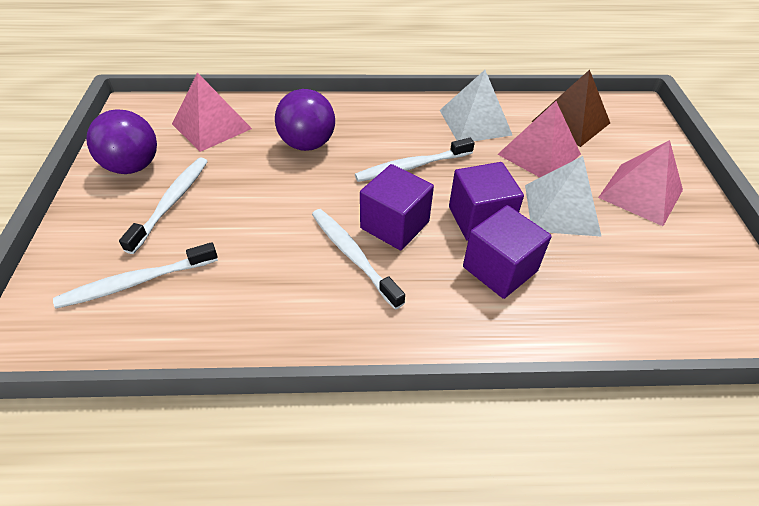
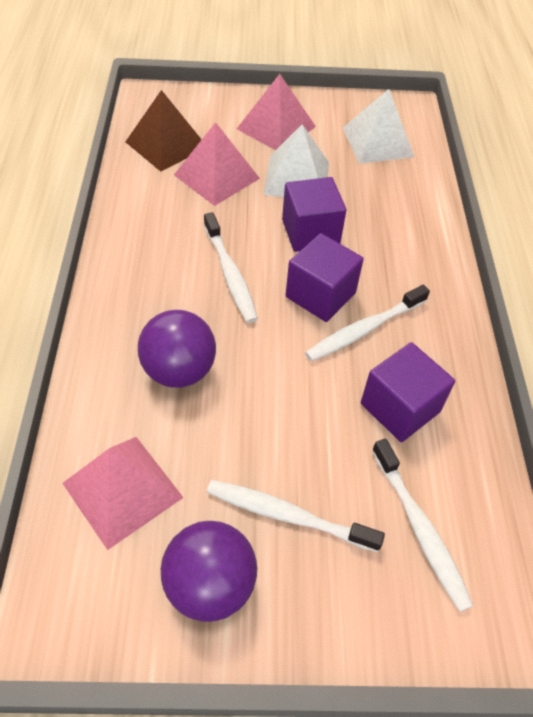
camera: 90 degrees left, 5 degrees up
white pyramid [440,70,512,141] -> white pyramid moved to [343,89,414,164]
purple cube [463,205,552,299] -> purple cube moved to [361,342,455,442]

